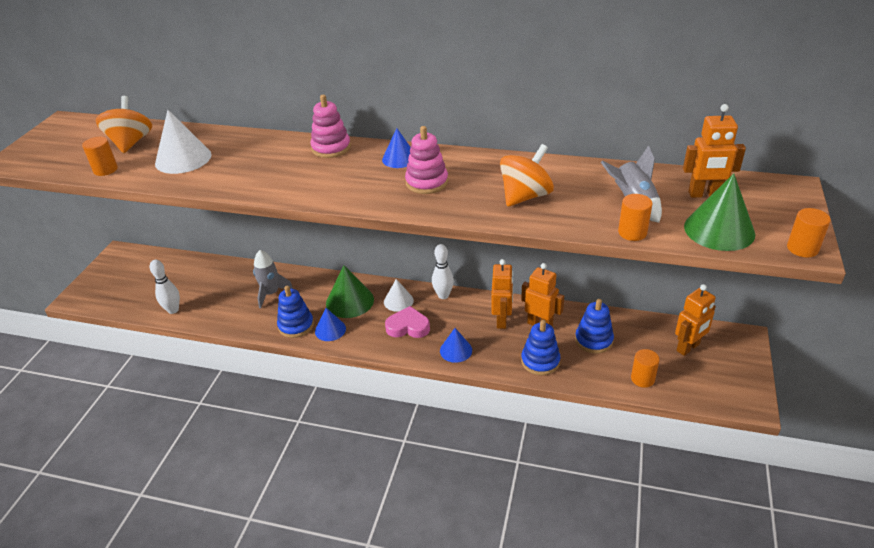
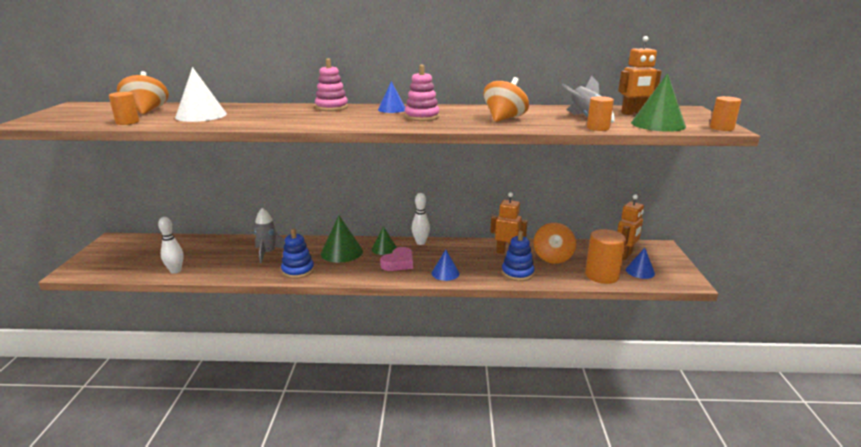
camera: 15 degrees left, 15 degrees down
blue cone [315,308,346,341] -> blue cone moved to [626,248,655,279]
white cone [384,279,414,312] -> green cone [372,226,397,255]
pink heart [385,306,430,338] -> pink heart turned 135 degrees clockwise [380,247,413,271]
orange robot [491,259,513,329] -> none
blue stacking toy [575,299,614,354] -> orange spinning top [534,223,576,264]
orange cylinder [631,349,660,388] -> orange cylinder [585,229,626,284], size x1.73

